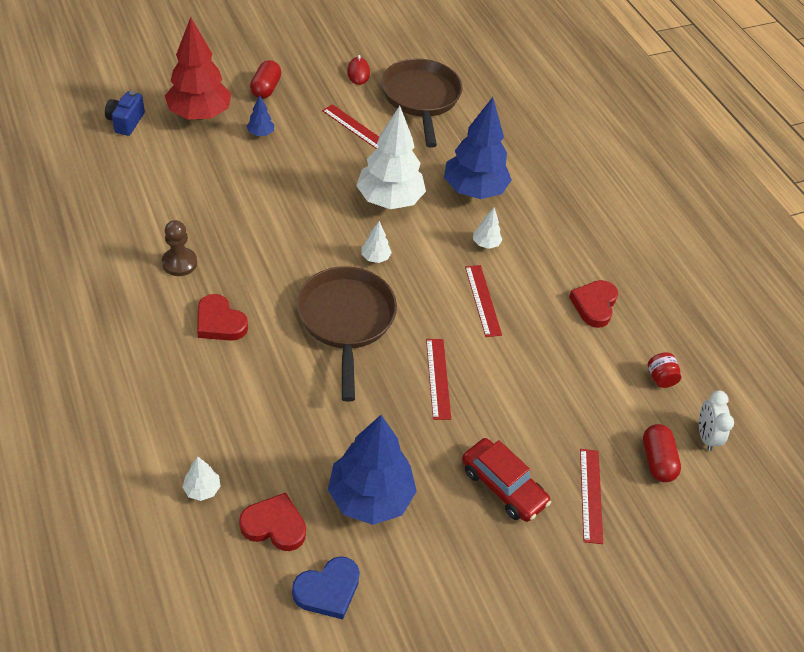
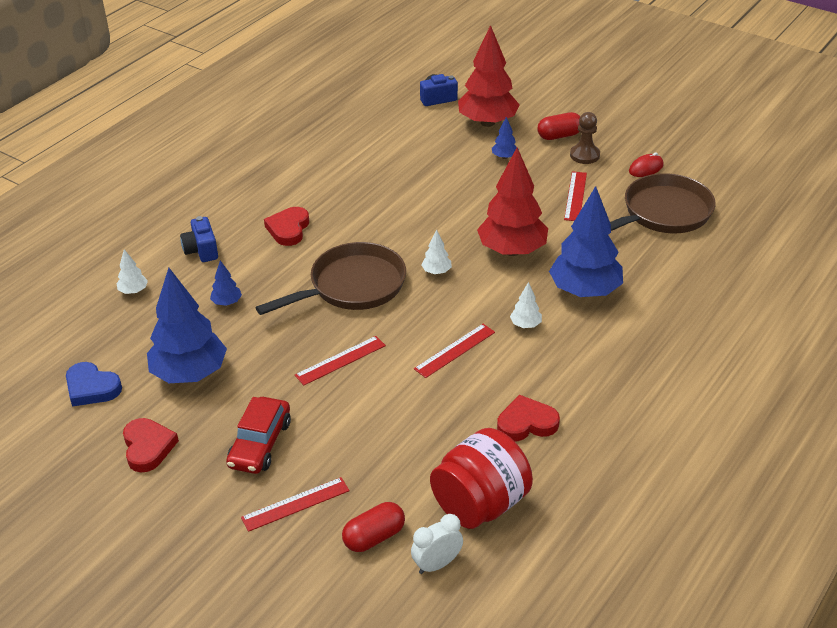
camera: 65 degrees right, 10 degrees down
brown pawn [162,220,197,276] -> brown pawn moved to [570,112,600,164]
red heart [239,493,306,551] -> red heart moved to [123,418,179,473]
white tree [356,106,426,209] -> red tree [477,147,548,256]
red jar [648,352,681,388] -> red jar [430,428,533,529], size x2.46
none -> blue camera [180,216,218,262]
none -> blue tree [210,260,242,306]

